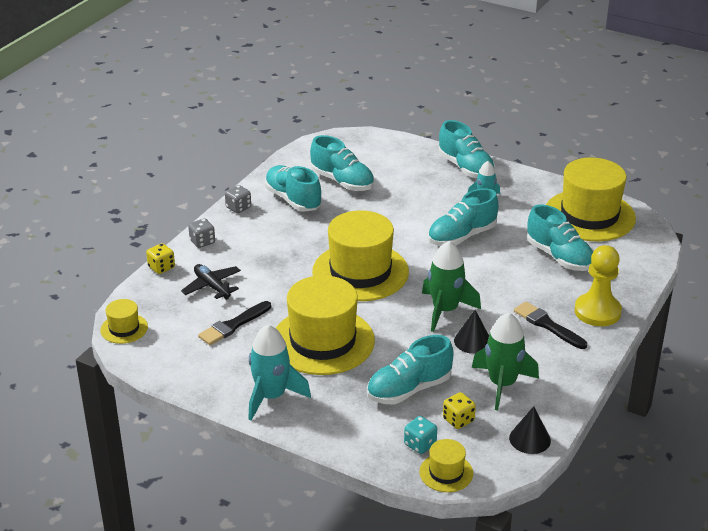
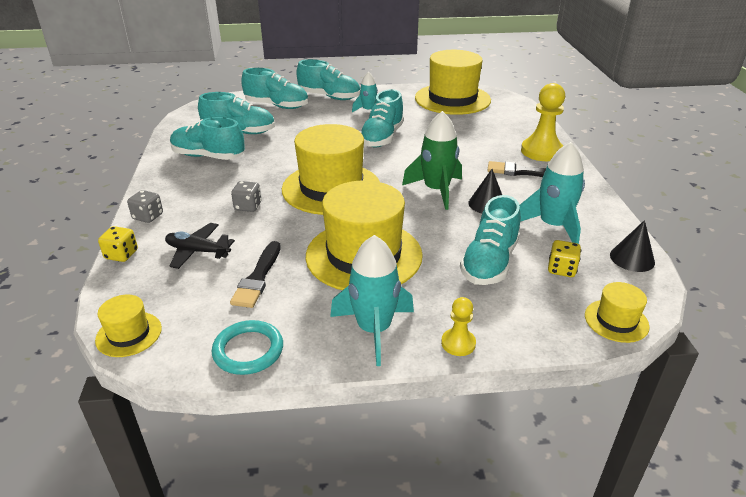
camera: 35 degrees left, 0 degrees up
grey dice [225,185,251,213] -> grey dice moved to [231,181,262,212]
turquoise dice [404,416,437,454] -> none
green rocket [472,312,539,410] -> turquoise rocket [519,142,585,244]
turquoise shoe [527,204,593,271] -> turquoise shoe moved to [241,68,308,109]
none -> turquoise ring [212,320,283,375]
none -> yellow pawn [441,297,476,356]

